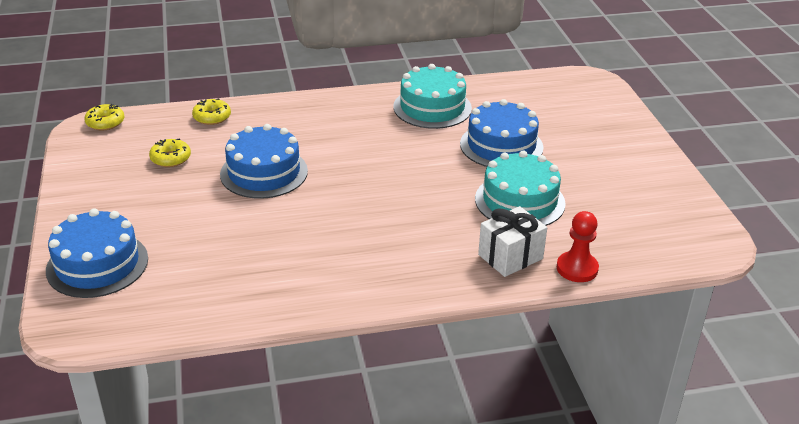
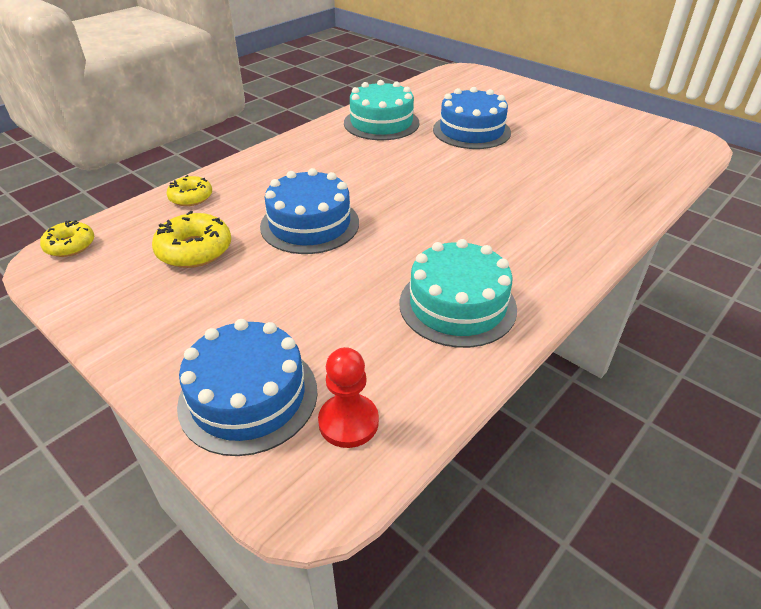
camera: 35 degrees left, 5 degrees up
yellow donut [149,138,191,167] -> yellow donut [152,211,231,268], size x1.52
turquoise cake [475,150,566,226] -> turquoise cake moved to [400,239,517,348]
white gift [478,206,547,277] -> none
red pawn [557,211,599,282] -> red pawn moved to [318,347,379,448]

